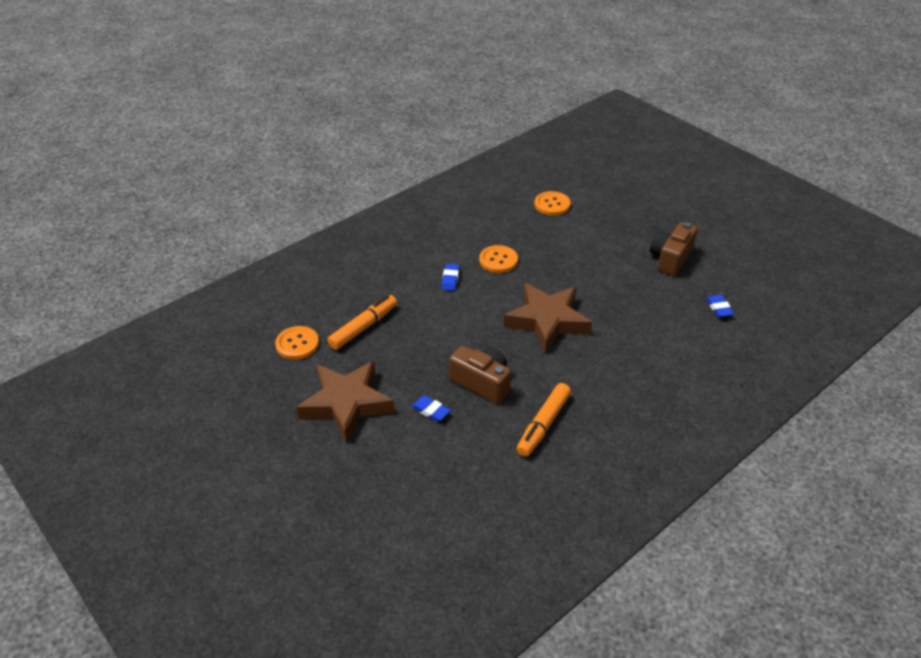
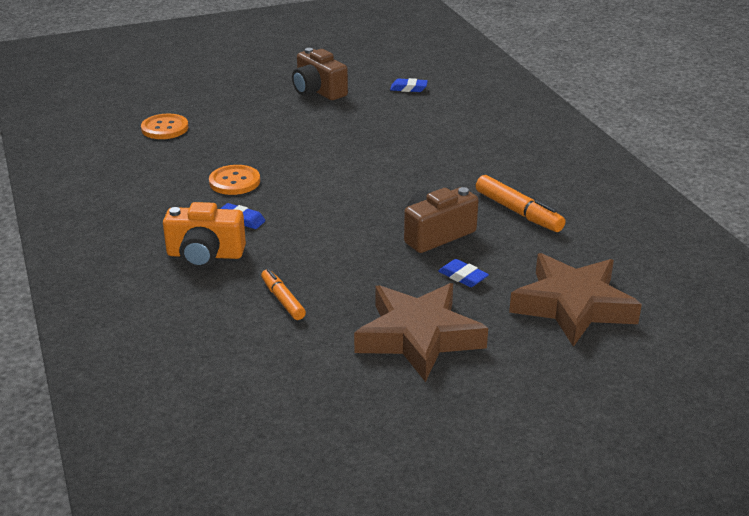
camera: 70 degrees left, 10 degrees down
orange button [275,326,319,360] -> none
orange marker [327,295,397,350] -> orange marker [261,269,306,320], size x0.65
blue eraser [411,395,451,422] -> blue eraser turned 75 degrees clockwise [438,259,489,287]
brown star [504,283,592,353] -> brown star moved to [509,253,642,347]
none -> orange camera [163,202,246,268]

